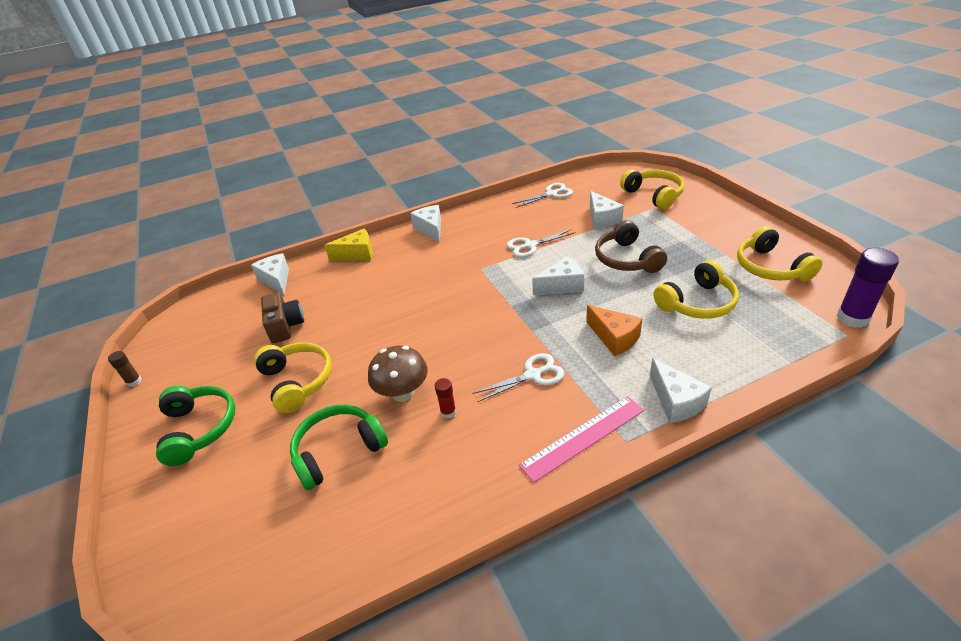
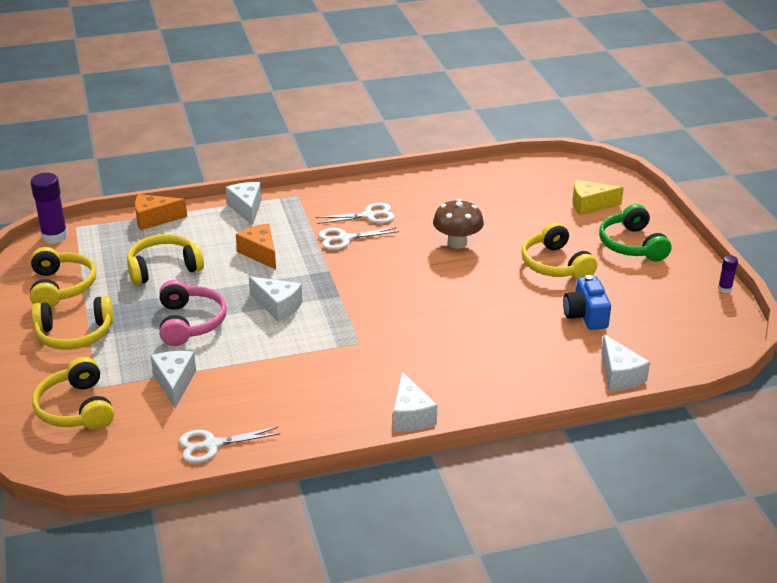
camera: 175 degrees left, 5 degrees down
brown glue stick [108,351,142,387] -> purple glue stick [718,255,738,293]
brown camera [261,292,304,343] -> blue camera [563,275,611,330]
green headphones [290,404,388,490] -> none
yellow cheese [324,229,373,260] -> yellow cheese moved to [572,180,624,216]
red glue stick [435,378,456,418] -> none
white scissors [507,229,576,257] -> white scissors moved to [316,203,395,224]
pink ruler [519,396,645,483] -> none
white cheese [532,256,584,295] -> white cheese turned 135 degrees counterclockwise [249,276,302,322]
brown headphones [595,220,667,273] -> pink headphones [159,280,227,346]
none -> yellow headphones [32,296,114,350]
none -> orange cheese [135,194,187,230]

